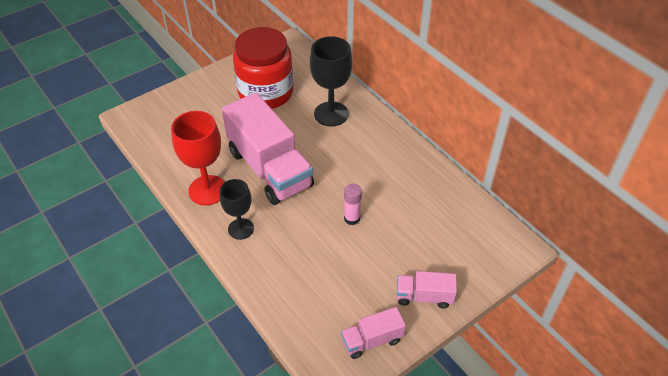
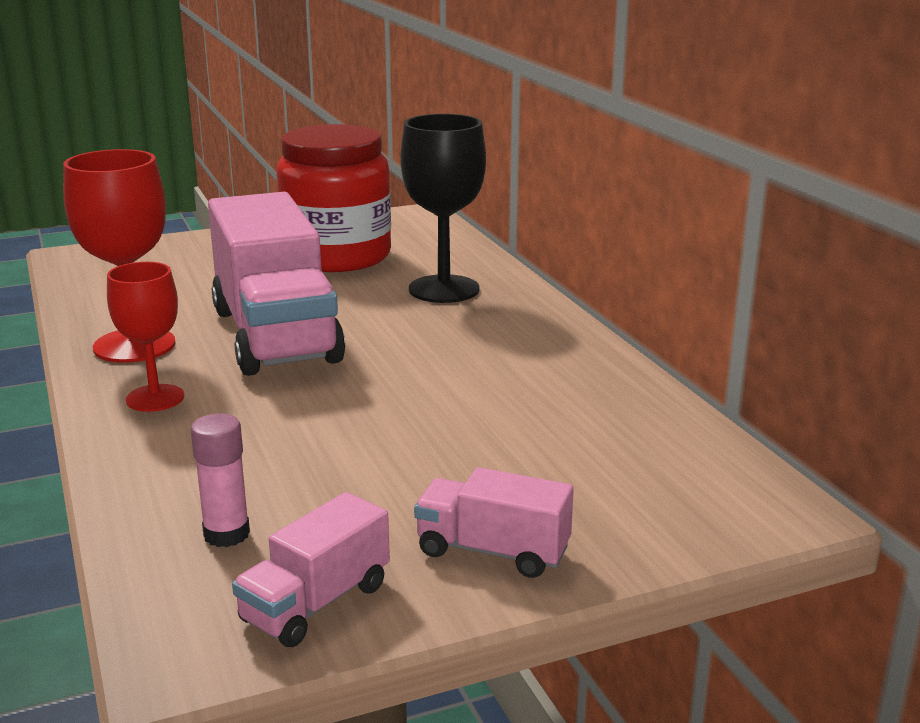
camera: 15 degrees right, 25 degrees down
black goblet [220,179,254,240] -> red goblet [107,262,184,412]
pink truck [341,307,406,359] -> pink truck turned 45 degrees counterclockwise [232,492,390,647]
pink glue stick [344,183,362,225] -> pink glue stick moved to [191,413,250,547]

